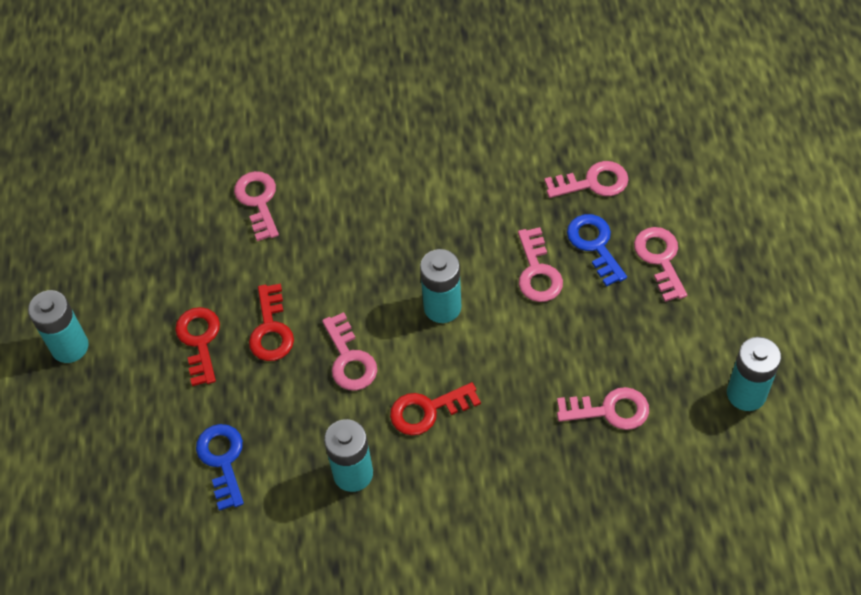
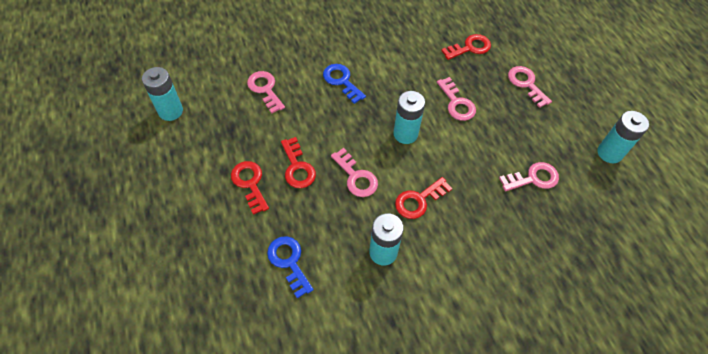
camera: 20 degrees left, 0 degrees up
turquoise battery [28,290,89,363] -> turquoise battery moved to [142,67,183,121]
pink key [544,161,629,198] -> red key [441,34,491,60]
blue key [567,214,627,287] -> blue key moved to [323,64,366,104]

